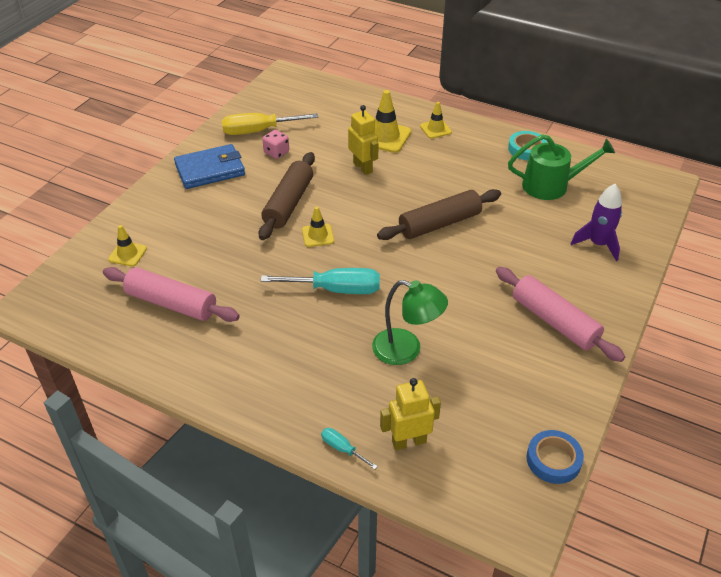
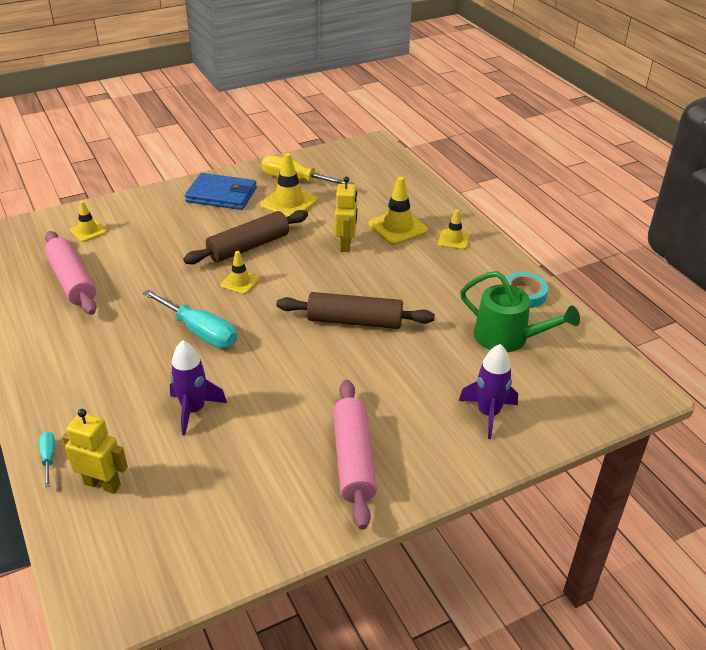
camera: 35 degrees right, 5 degrees down
pink dice [262,130,289,159] -> yellow traffic cone [260,153,318,217]
green lamp [372,280,448,365] -> purple rocket [170,340,227,436]
blue tape [526,430,584,484] -> none

